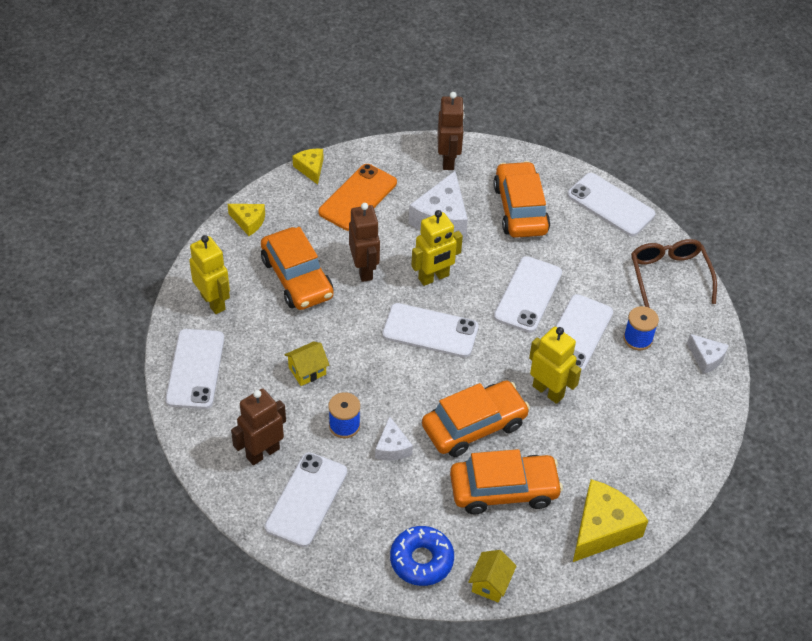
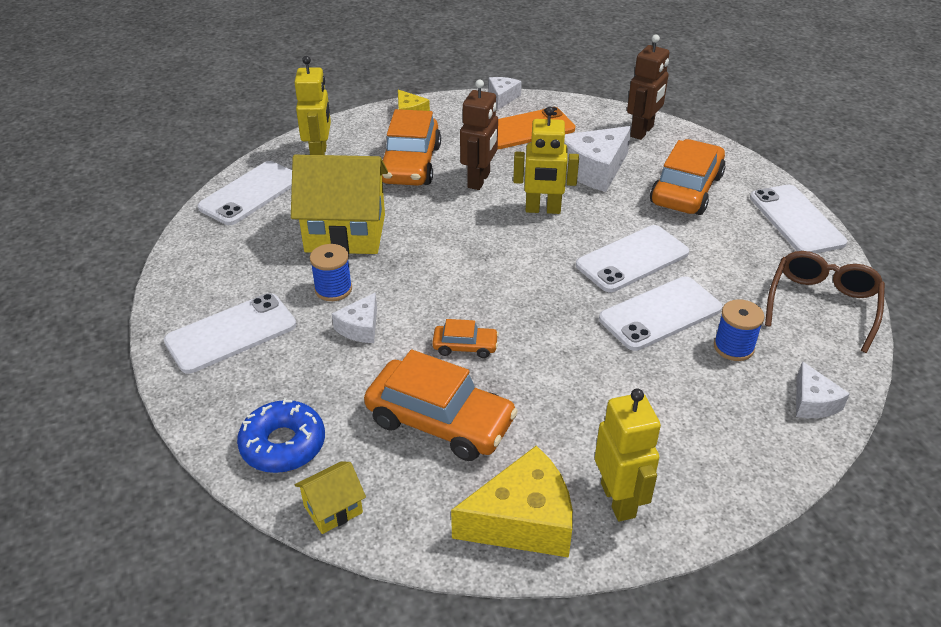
camera: 35 degrees right, 10 degrees down
brown robot [231,389,286,465] -> none
yellow house [284,342,329,386] -> yellow house [291,155,388,254], size x2.18
yellow cheese [292,149,323,185] -> white cheese [488,77,522,110]
white phone [382,303,479,358] -> none
orange car [422,381,530,457] -> orange car [432,319,499,358], size x0.48
yellow robot [529,327,581,404] -> yellow robot moved to [595,389,661,521]

